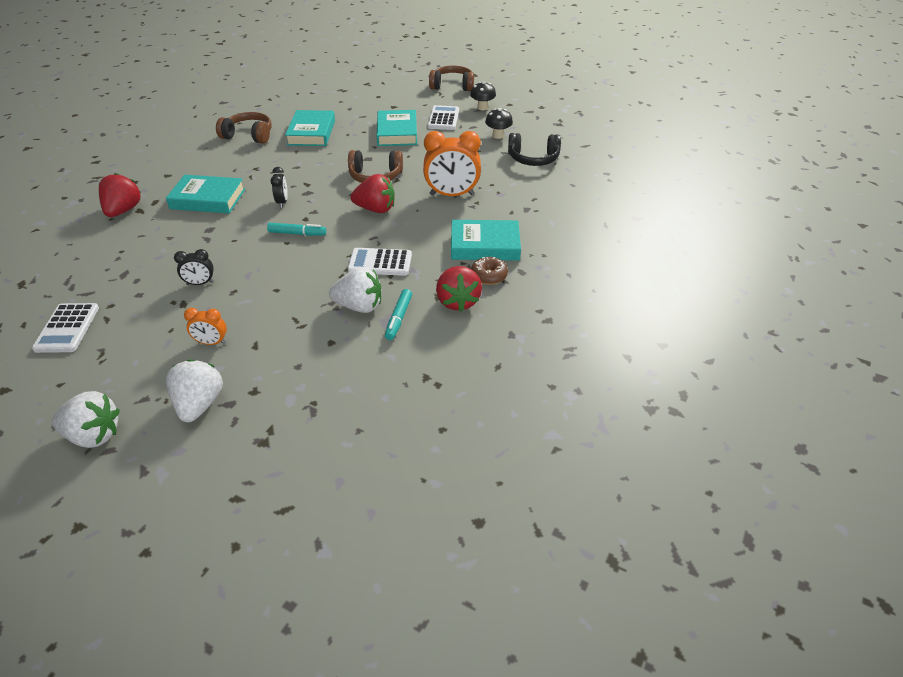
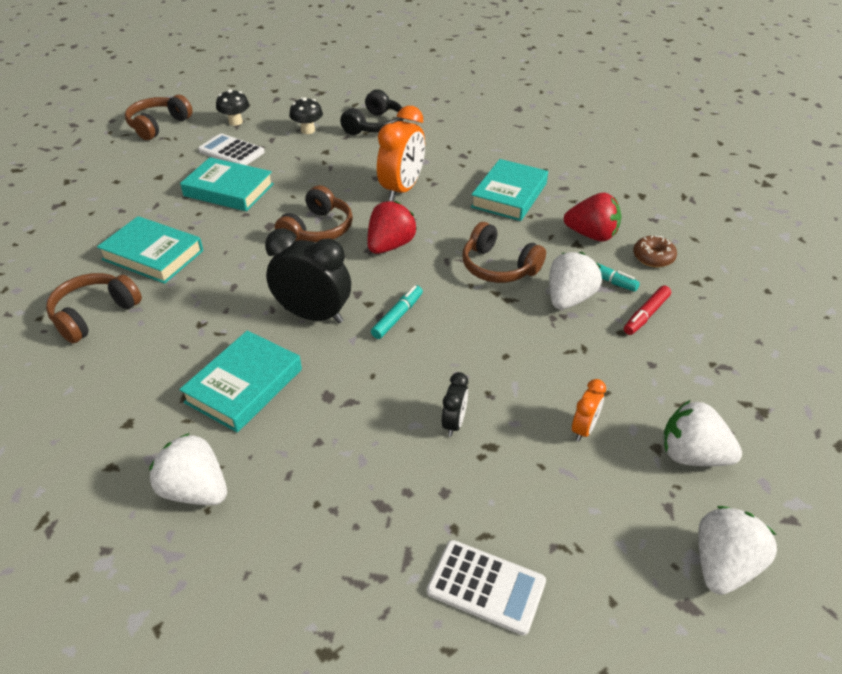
camera: 65 degrees left, 0 degrees up
red strawberry [99,173,141,217] -> white strawberry [149,433,227,505]
black clock [271,167,288,208] -> black clock [265,228,351,323], size x1.99
white calculator [347,248,412,276] -> brown headphones [462,222,546,283]
brown donut [471,257,508,285] -> brown donut moved to [633,235,677,267]
none -> red marker [624,286,671,335]

